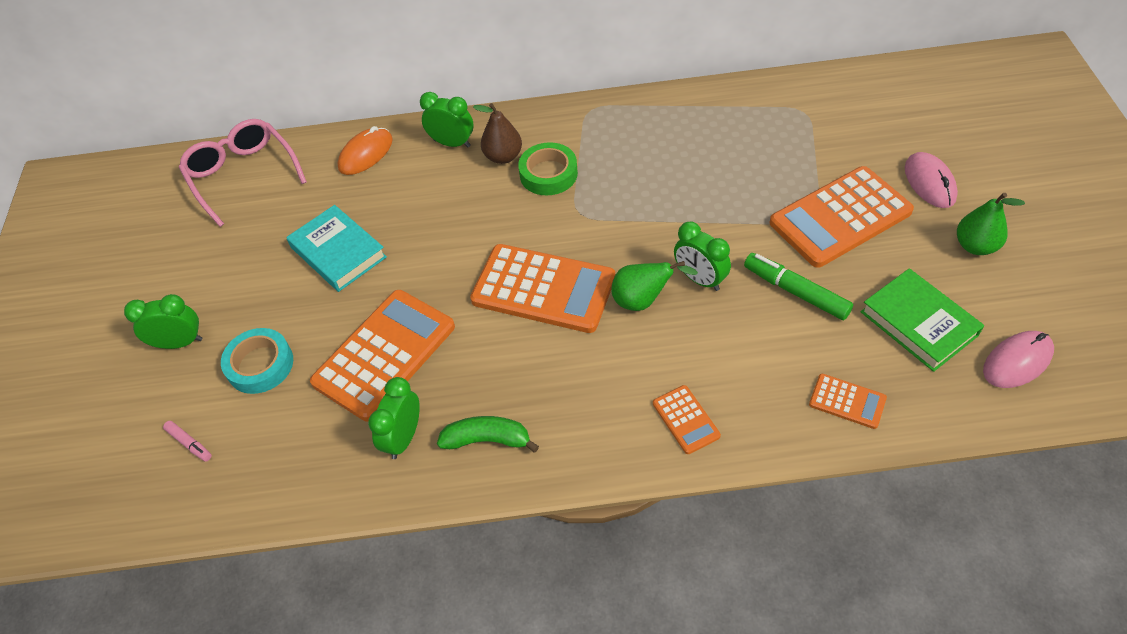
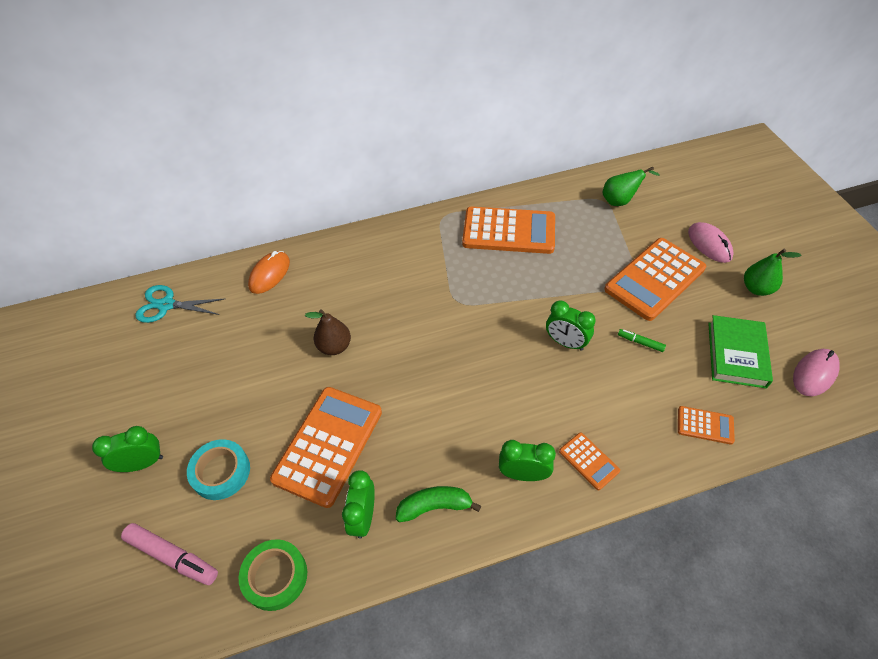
camera: 15 degrees left, 0 degrees up
pink marker [163,421,212,462] -> pink marker [121,523,218,585], size x1.89
pink glasses [179,119,307,227] -> turquoise scissors [135,285,224,323]
turquoise book [286,205,387,292] -> none
green clock [420,92,474,148] -> green clock moved to [499,440,556,481]
orange calculator [470,244,615,333] -> orange calculator moved to [462,207,555,254]
brown pear [473,103,522,164] -> brown pear moved to [305,309,351,355]
green tape [518,142,578,195] -> green tape moved to [239,539,307,611]
green pear [611,261,698,311] -> green pear moved to [603,167,660,206]
green marker [744,253,853,320] -> green marker [618,329,666,352], size x0.53
green book [861,268,984,372] -> green book turned 60 degrees clockwise [708,315,773,389]

